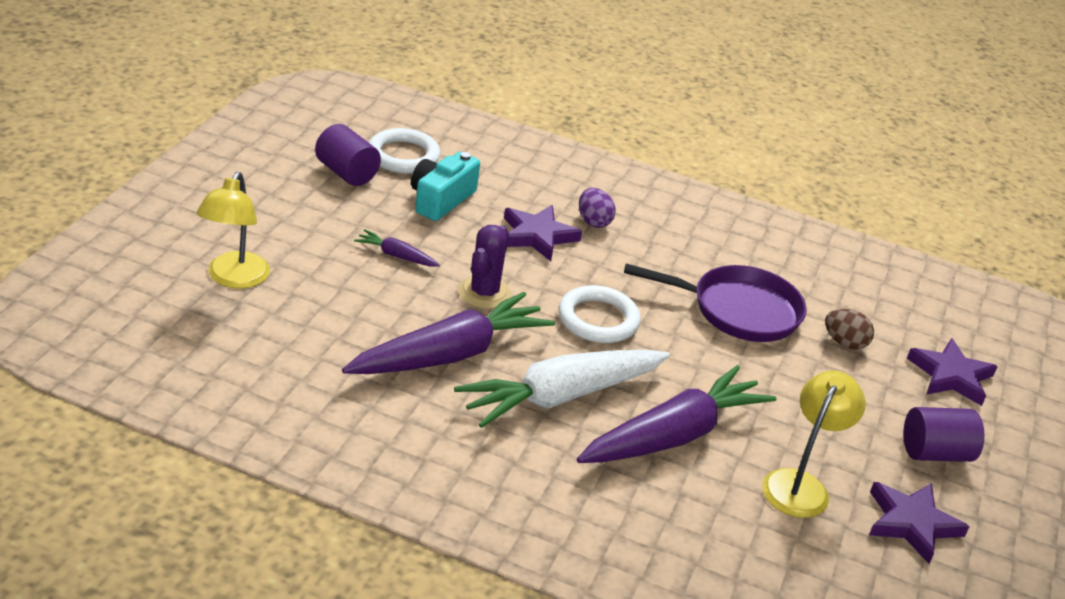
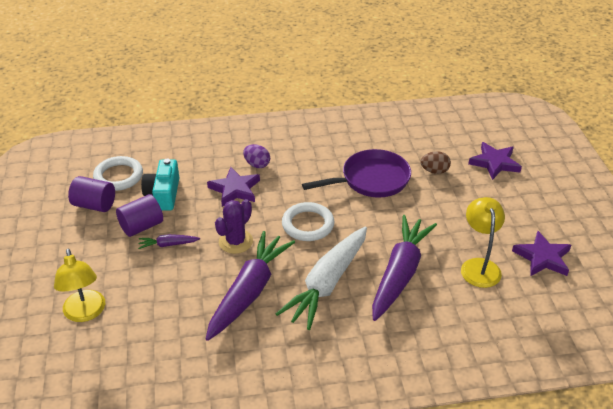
camera: 25 degrees left, 5 degrees up
purple cactus [458,225,511,309] -> purple cactus turned 45 degrees clockwise [215,199,253,254]
purple cylinder [903,407,984,462] -> purple cylinder moved to [116,194,163,237]

